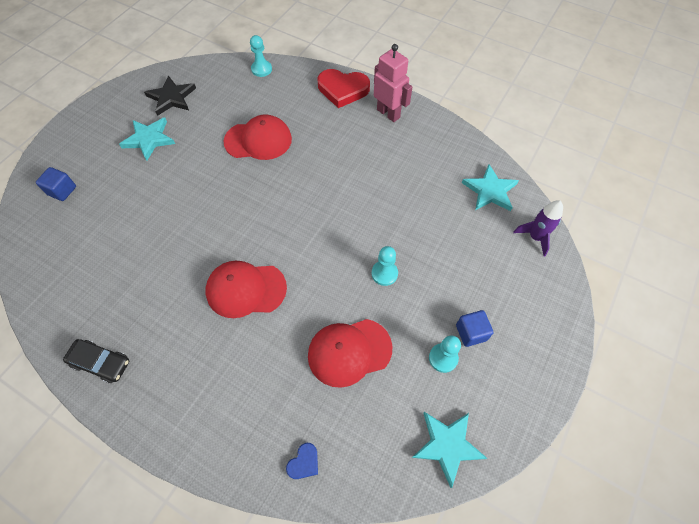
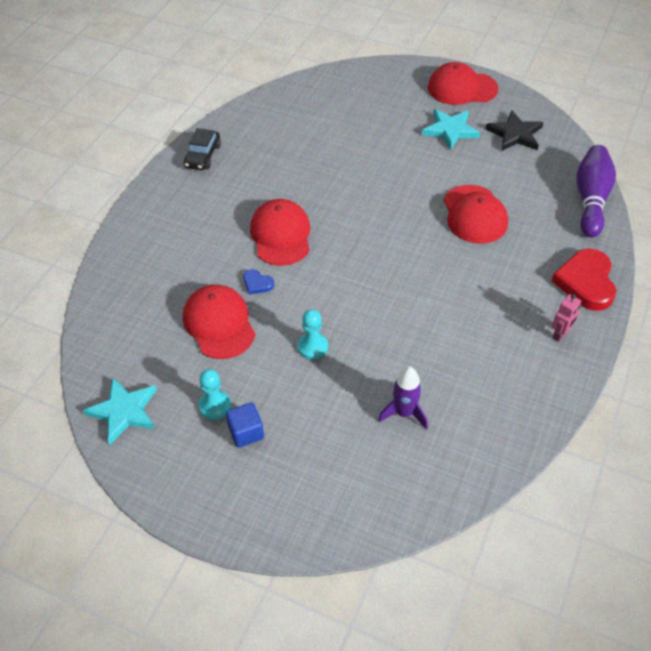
camera: 85 degrees right, 10 degrees down
blue cube [36,167,76,201] -> none
turquoise pawn [250,35,272,77] -> purple bowling pin [577,145,616,238]
blue heart [286,443,318,479] -> blue heart moved to [243,269,274,295]
pink robot [374,44,412,122] -> pink robot [552,294,581,342], size x0.56
turquoise star [462,165,519,211] -> none
purple rocket [513,200,563,256] -> purple rocket moved to [378,367,428,430]
none -> red cap [428,62,499,105]

